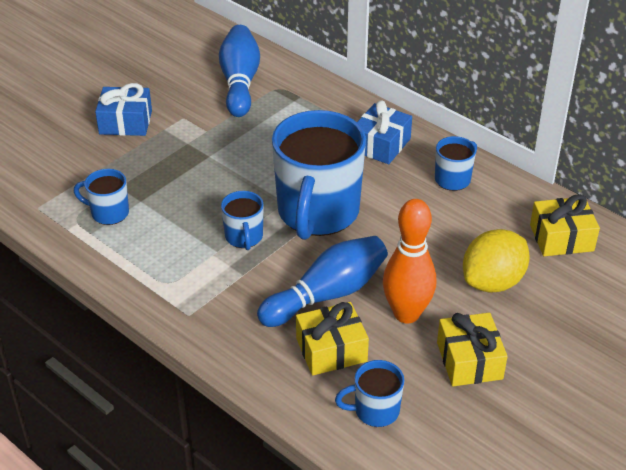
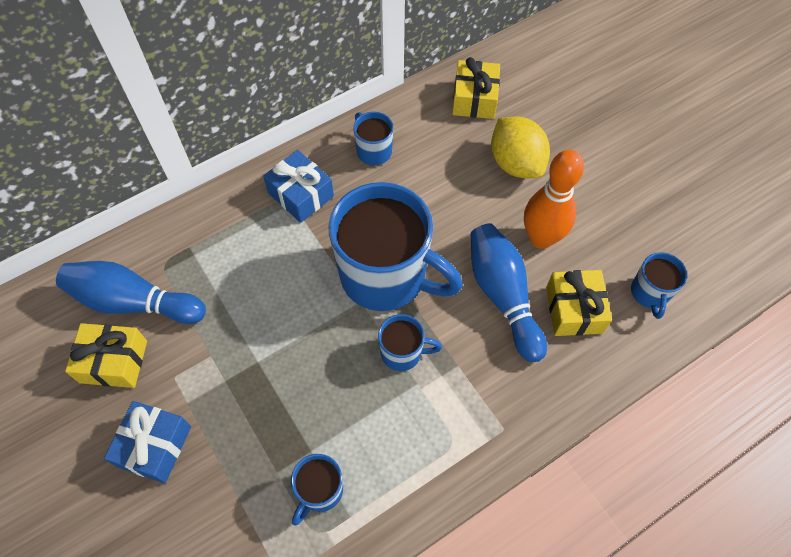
camera: 75 degrees left, 20 degrees up
yellow gift [437,313,508,386] -> yellow gift moved to [65,323,147,388]

